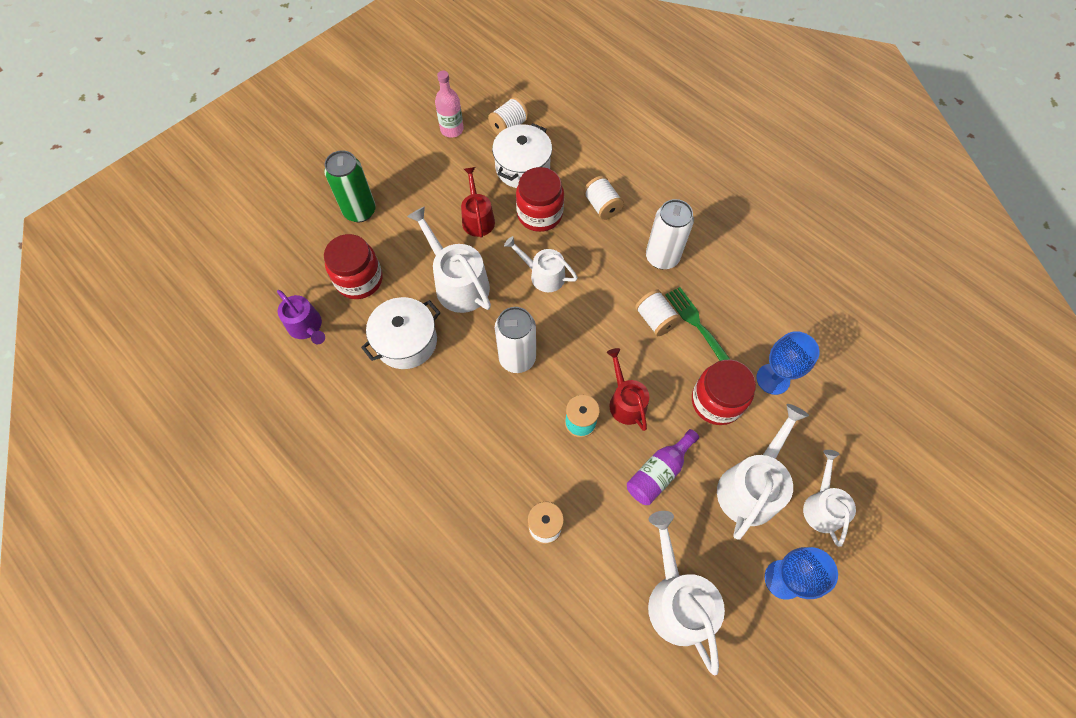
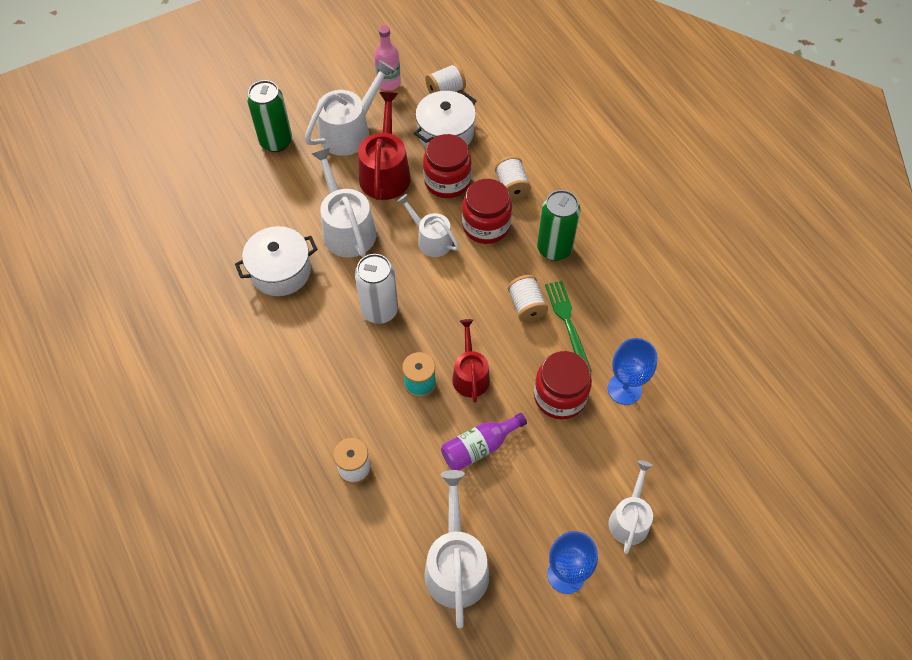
camera: 15 degrees right, 5 degrees down
purple watering can [277,290,325,344] -> none
red jar [324,234,383,299] -> red jar moved to [462,179,512,244]
red watering can [461,167,495,238] -> red watering can [358,92,411,200], size x1.56
white can [646,199,694,269] -> green can [537,190,581,261]
white watering can [717,404,809,540] -> white watering can moved to [305,60,394,156]

